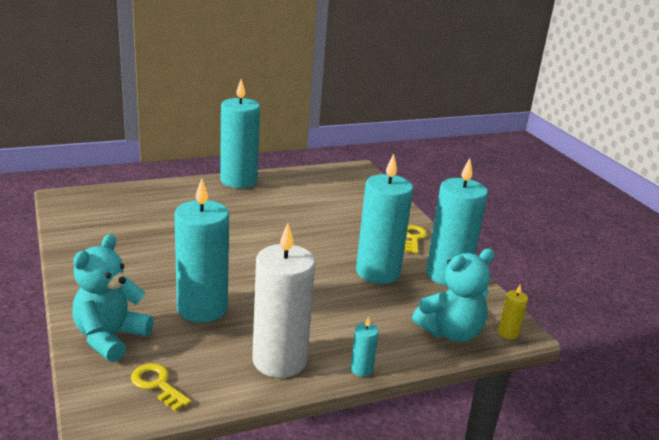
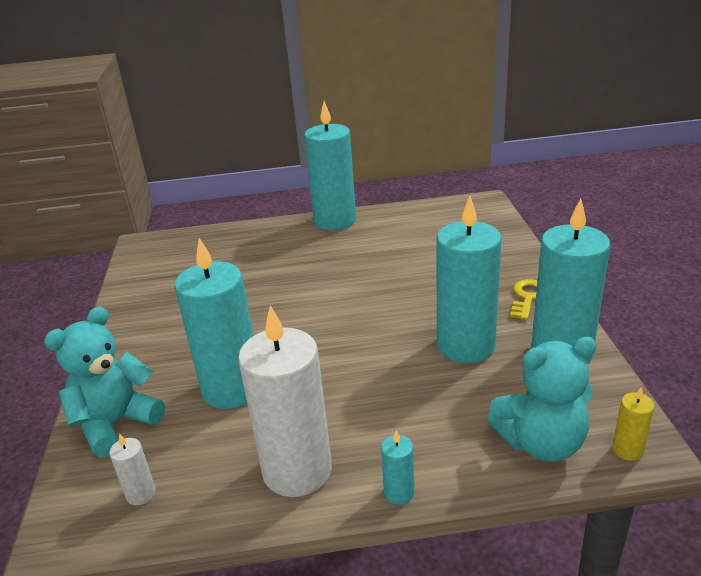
camera: 20 degrees right, 5 degrees up
yellow key [131,363,191,412] -> white candle [109,433,156,505]

